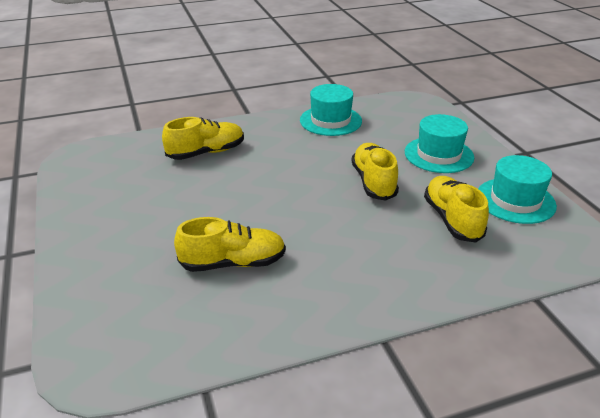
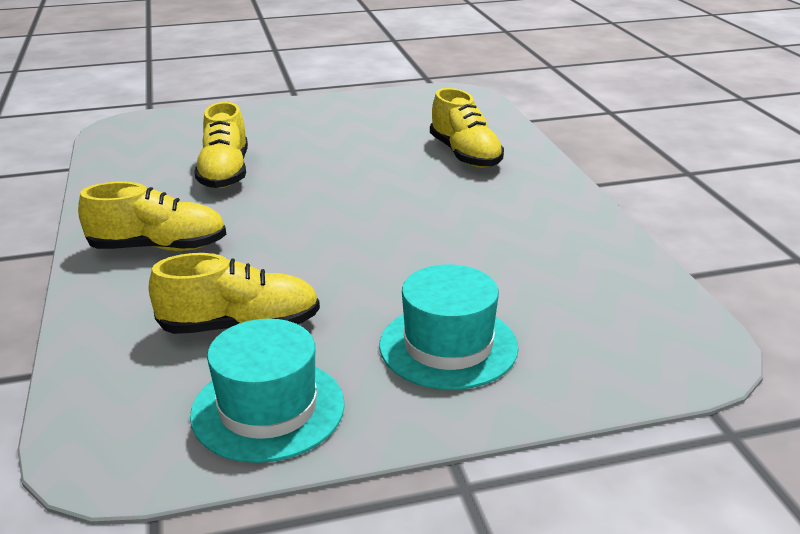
camera: 95 degrees right, 5 degrees down
turquoise hat [300,84,362,136] -> none
yellow shoe [351,143,399,201] -> yellow shoe moved to [78,182,226,251]

